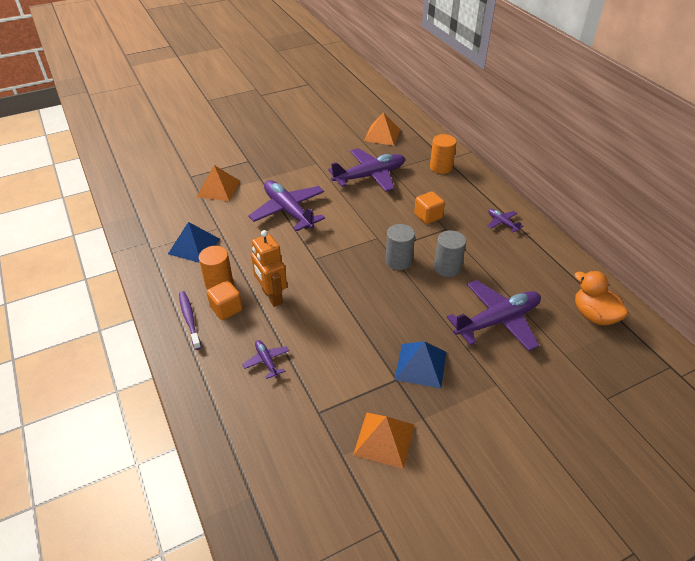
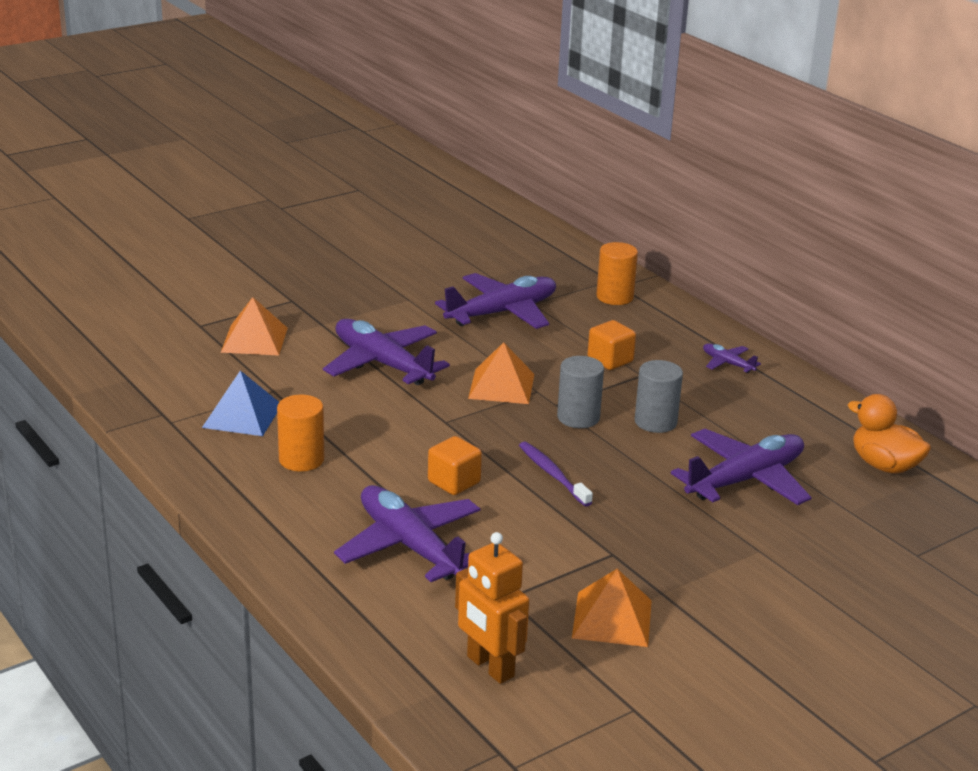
camera: 10 degrees left, 15 degrees down
purple toothbrush [179,291,201,350] -> purple toothbrush moved to [519,441,593,506]
orange cube [207,281,243,320] -> orange cube moved to [428,436,482,495]
purple plane [242,340,289,379] -> purple plane [334,485,480,582], size x2.19
orange robot [251,230,287,307] -> orange robot moved to [455,532,529,684]
orange pyramid [364,112,400,146] -> orange pyramid moved to [468,342,534,404]
blue pyramid [394,341,446,389] -> none

